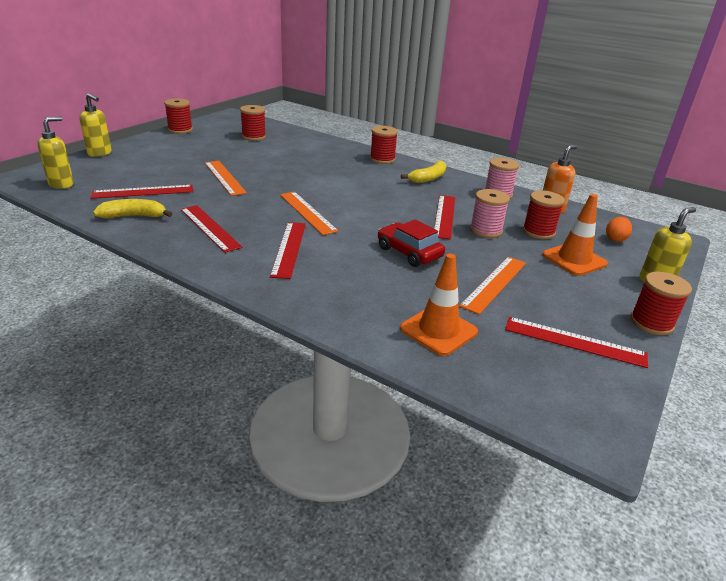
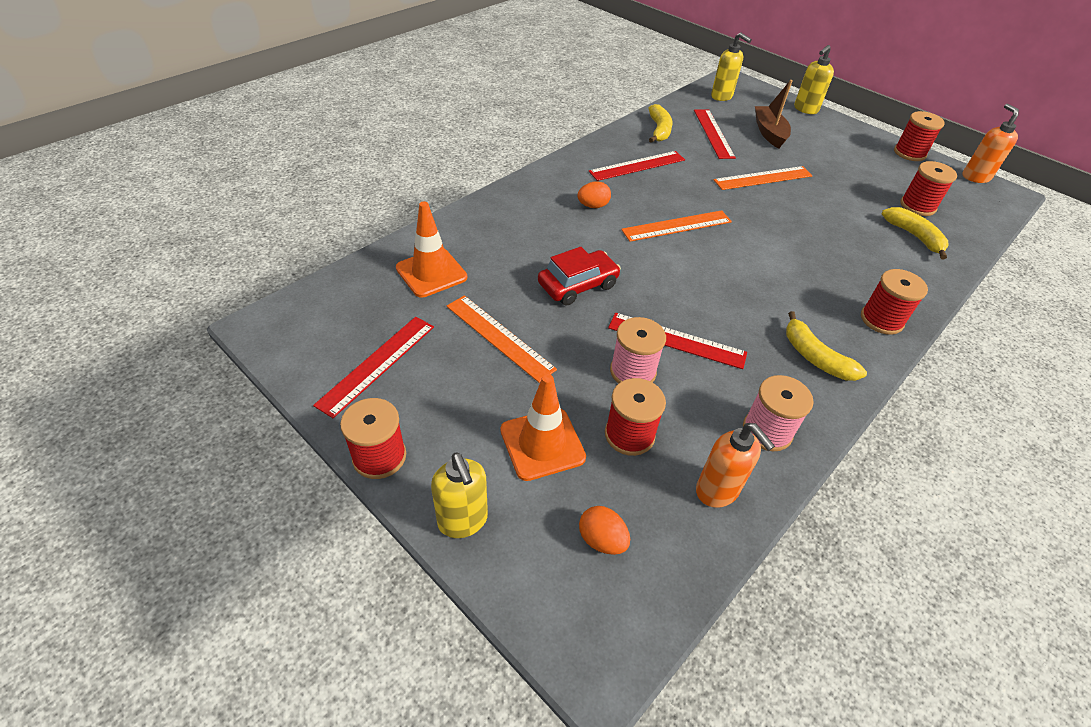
camera: 100 degrees right, 15 degrees up
red ruler [270,222,306,279] -> orange egg [577,181,611,208]
none -> brown boat [755,80,793,148]
none -> yellow banana [882,207,949,260]
none -> orange soap dispenser [962,104,1019,183]

